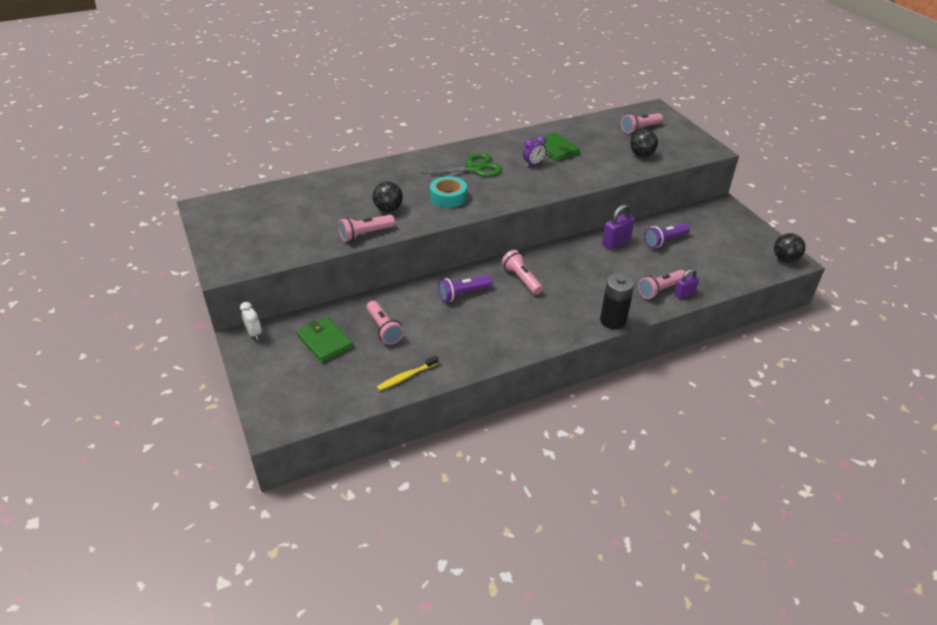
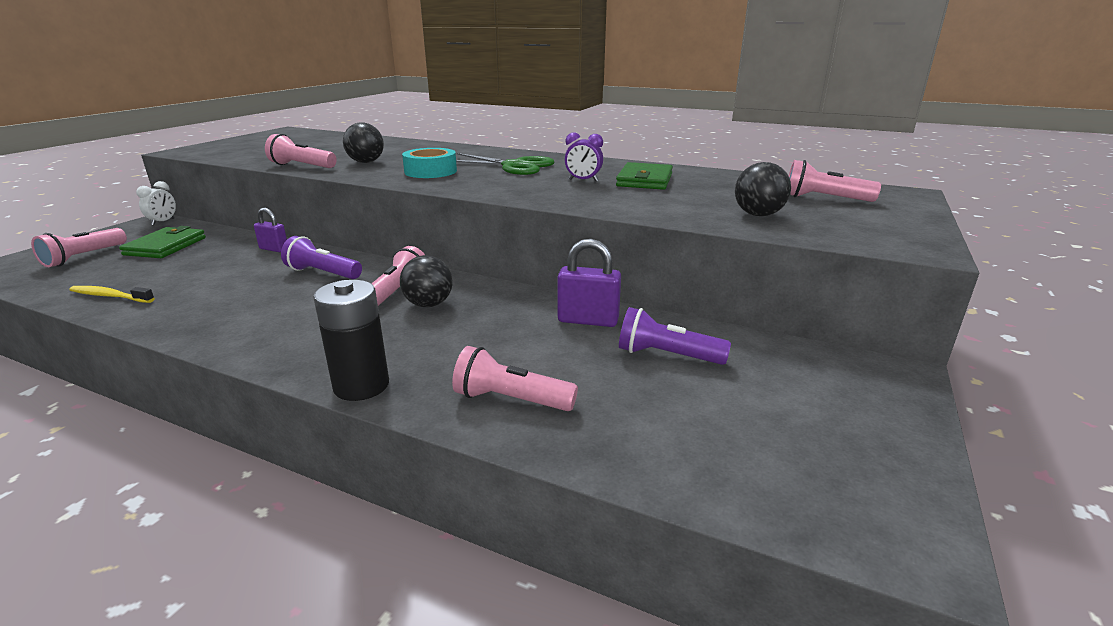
camera: 50 degrees right, 15 degrees down
pink flashlight [367,301,404,345] -> pink flashlight moved to [31,228,127,267]
purple padlock [674,269,699,299] -> purple padlock moved to [254,208,287,252]
black ball [774,233,805,262] -> black ball moved to [400,255,453,307]

